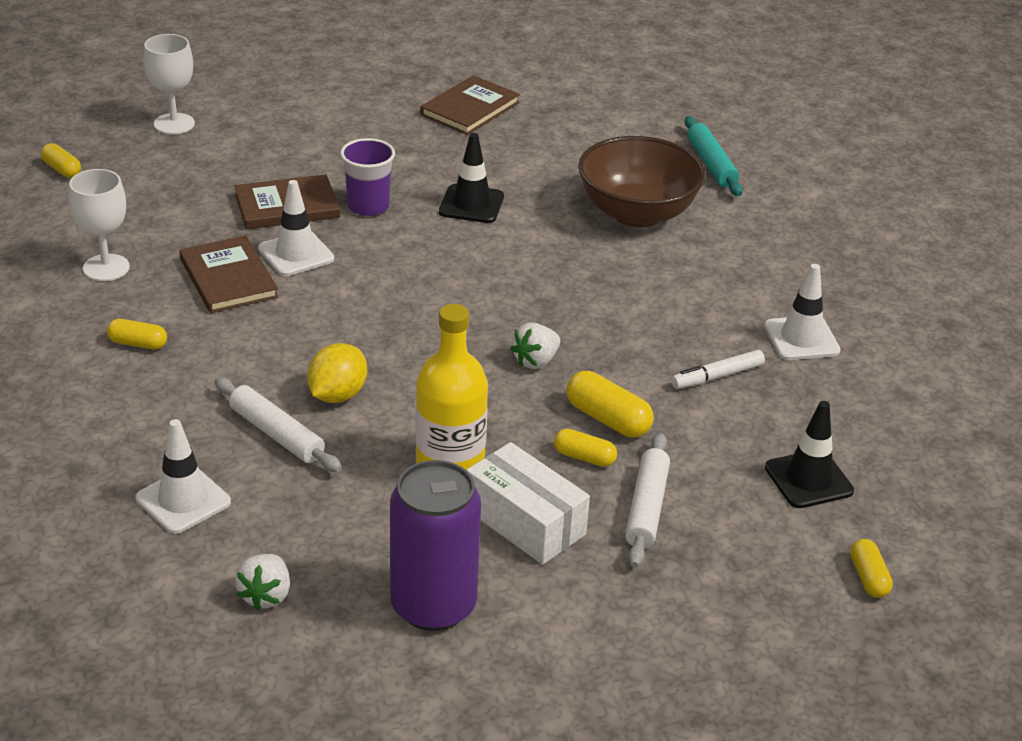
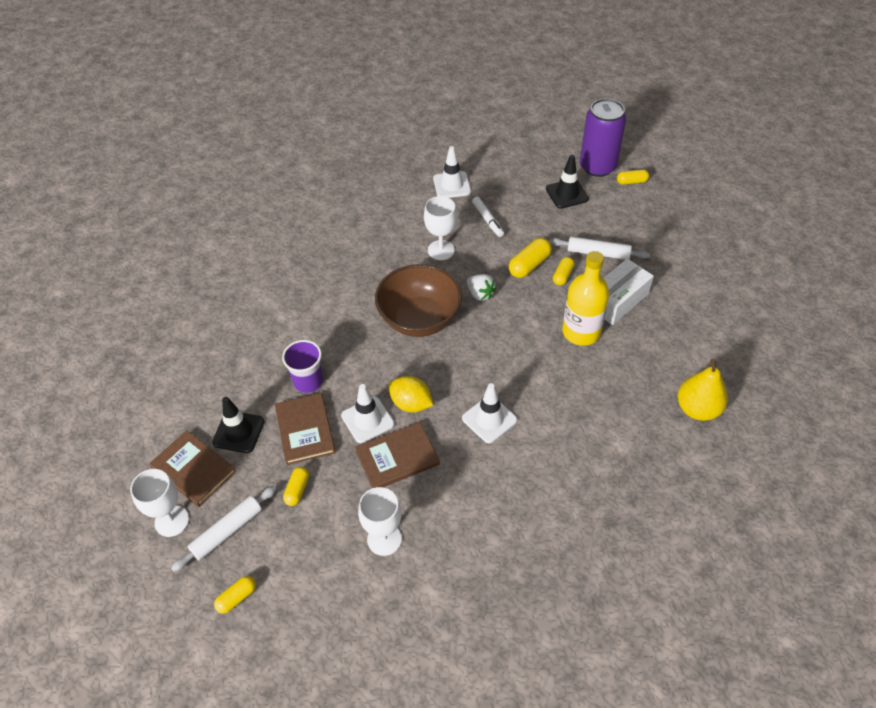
camera: 85 degrees left, 15 degrees up
yellow capsule [107,319,167,350] -> yellow capsule moved to [283,467,309,506]
white traffic cone [136,419,231,534] -> white traffic cone moved to [462,383,517,443]
white rolling pin [214,377,342,472] -> white rolling pin moved to [171,486,276,572]
white strawberry [235,554,290,610] -> yellow pear [678,359,728,421]
yellow lemon [307,343,367,403] -> yellow lemon moved to [388,376,433,413]
purple can [390,460,481,631] -> purple can moved to [580,98,626,177]
brown book [420,75,520,135] -> brown book moved to [149,430,236,507]
black traffic cone [439,133,504,223] -> black traffic cone moved to [212,397,265,453]
brown bowl [578,136,706,227] -> brown bowl moved to [375,264,462,337]
turquoise rolling pin [685,116,743,196] -> none
none -> white goblet [424,196,457,260]

